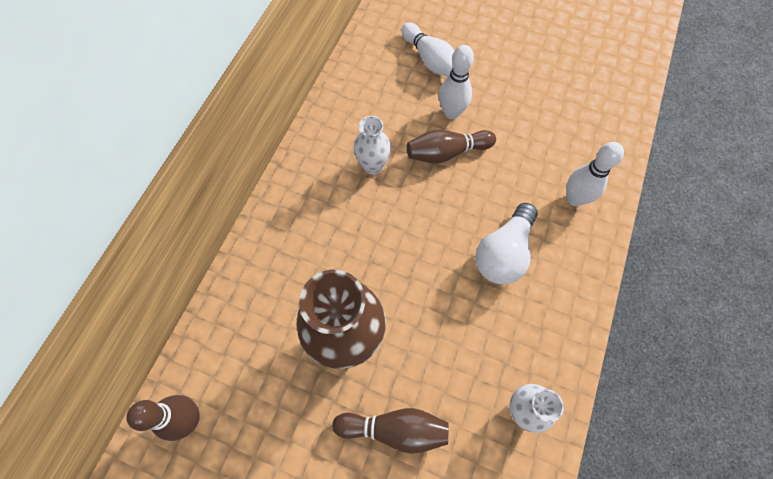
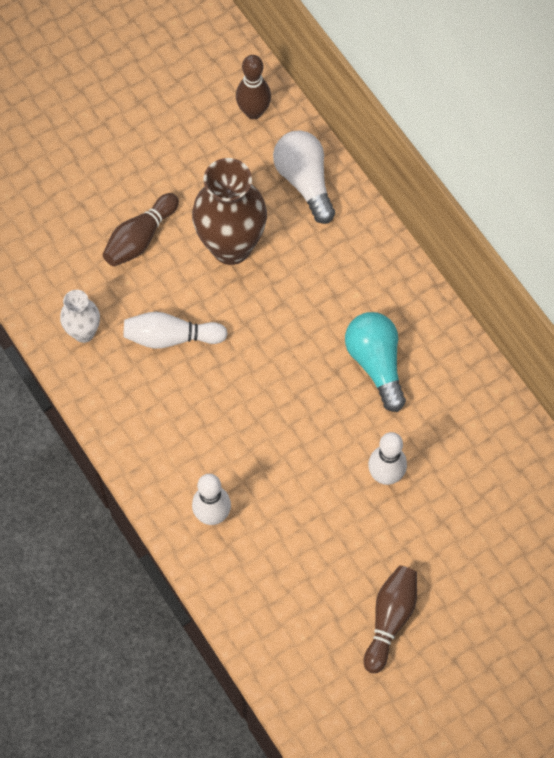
camera: 125 degrees right, 0 degrees up
white vase [354,116,391,175] -> turquoise light bulb [345,312,406,412]
white bowling pin [401,22,454,77] -> white bowling pin moved to [124,312,228,349]
brown bowling pin [407,130,496,164] -> brown bowling pin moved to [364,565,417,673]
white light bulb [475,203,538,284] -> white light bulb moved to [273,130,335,224]

